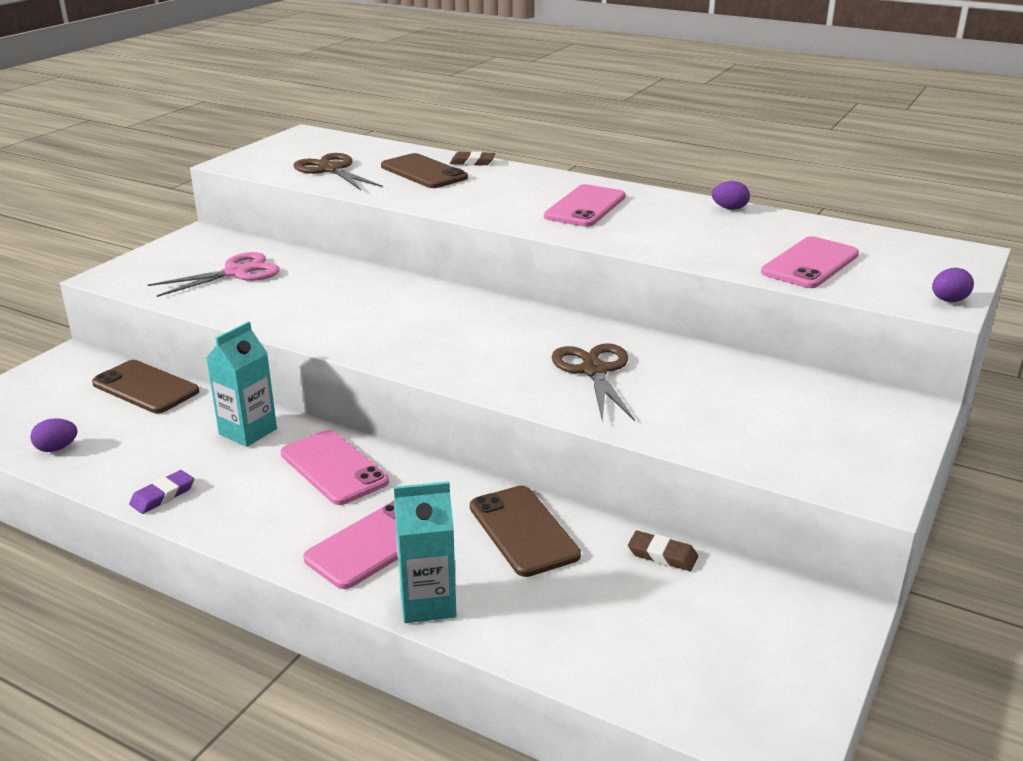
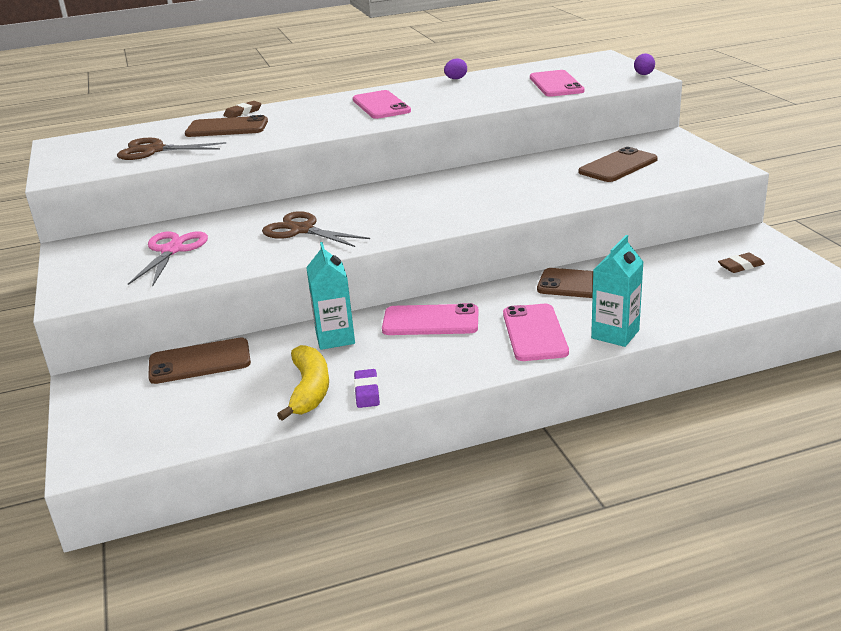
camera: 45 degrees left, 0 degrees up
purple egg [30,418,78,452] -> none
brown scissors [552,343,635,421] -> brown scissors moved to [262,211,370,247]
brown eraser [628,531,698,571] -> brown eraser moved to [718,253,765,273]
none -> yellow banana [277,345,329,421]
none -> brown phone [579,147,658,182]

